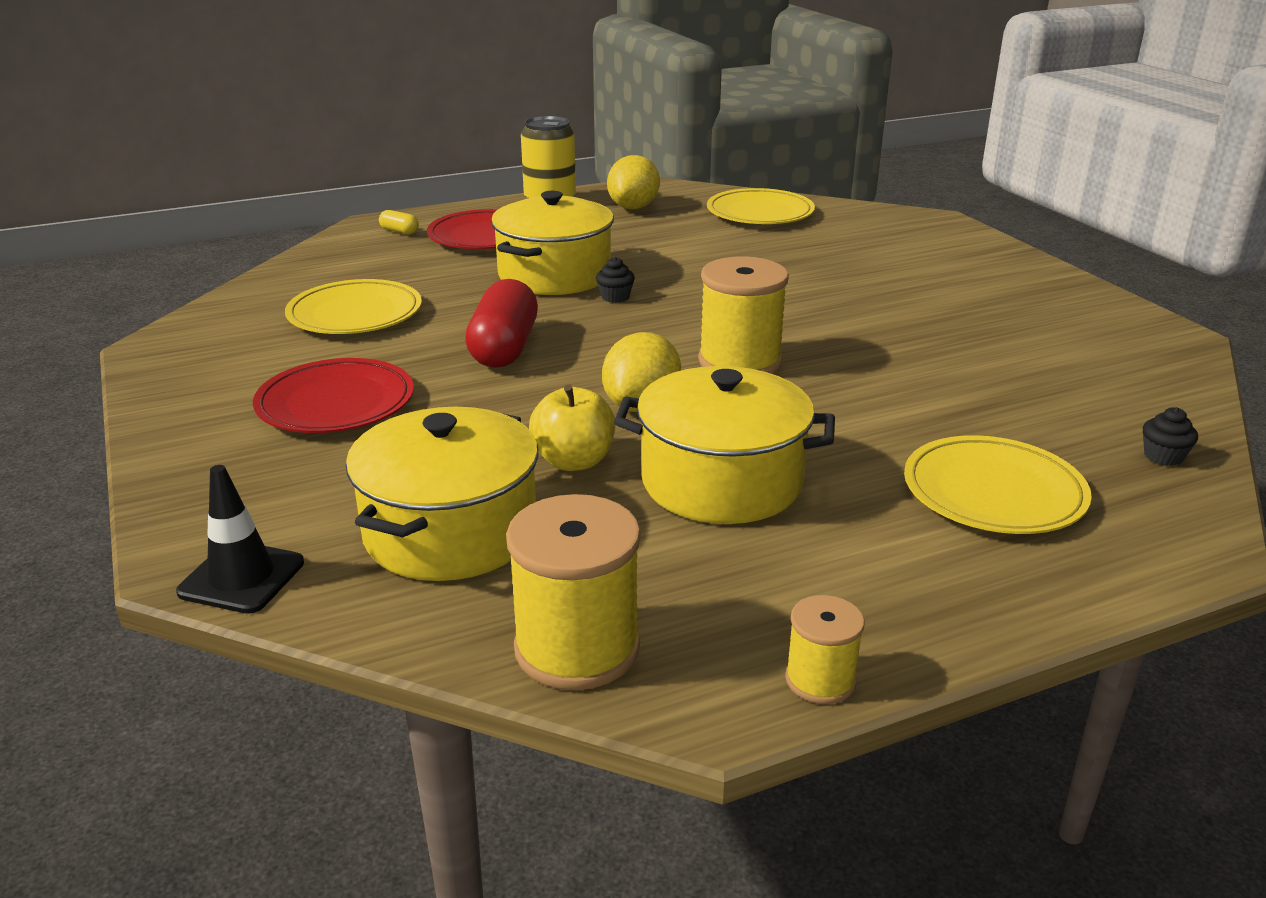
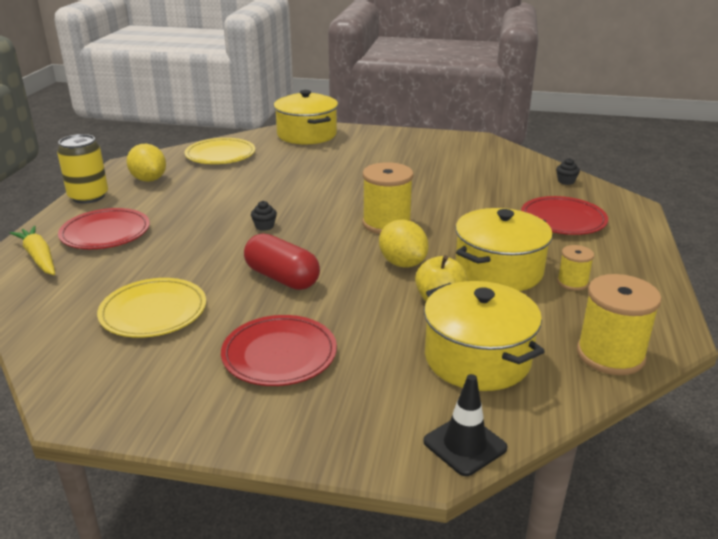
camera: 55 degrees left, 0 degrees up
yellow capsule [379,210,419,234] -> yellow carrot [10,226,55,275]
yellow pot [491,191,614,295] -> yellow pot moved to [274,90,338,144]
yellow spool [785,595,865,704] -> yellow spool moved to [557,245,594,291]
yellow plate [904,435,1092,534] -> red plate [521,196,608,235]

